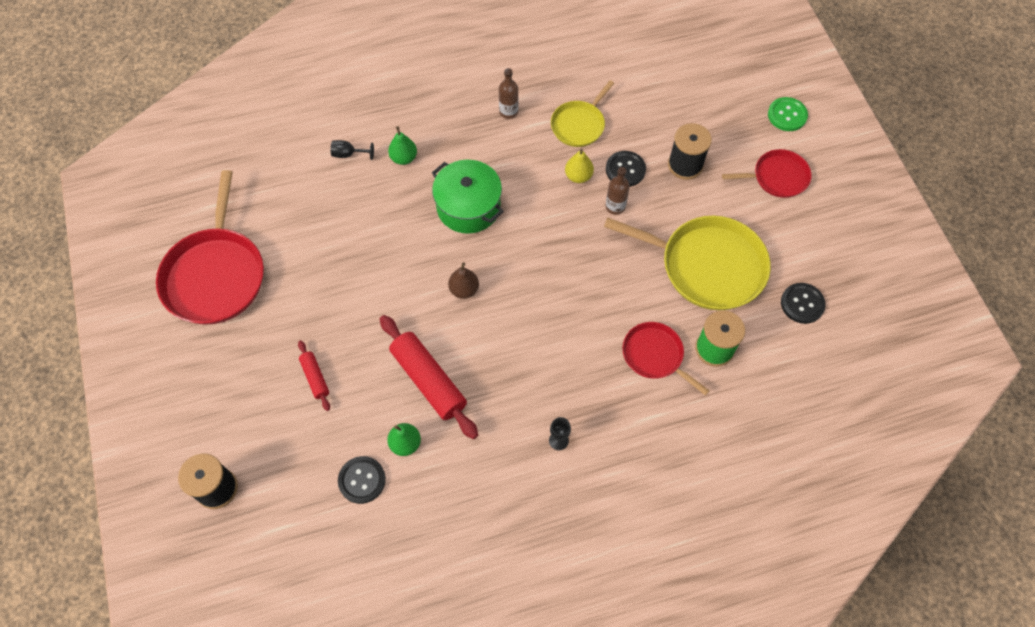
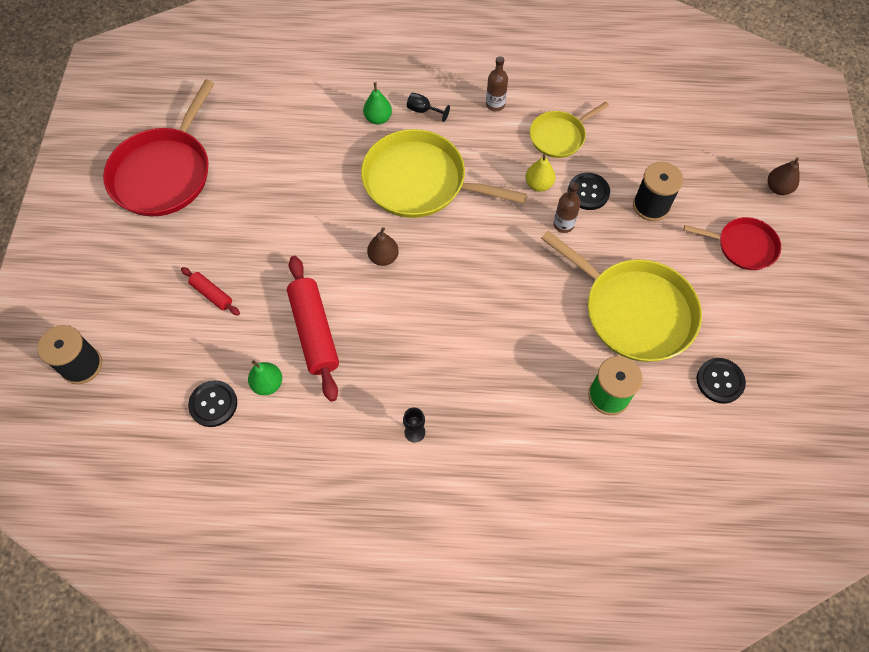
camera: 20 degrees right, 0 degrees up
red rolling pin [298,341,330,411] -> red rolling pin turned 45 degrees counterclockwise [181,267,240,316]
black goblet [331,140,374,160] -> black goblet moved to [407,92,450,122]
green pot [432,160,504,234] -> yellow pan [361,129,527,218]
red pan [622,322,709,396] -> none
green button [768,97,808,131] -> brown pear [768,157,800,195]

